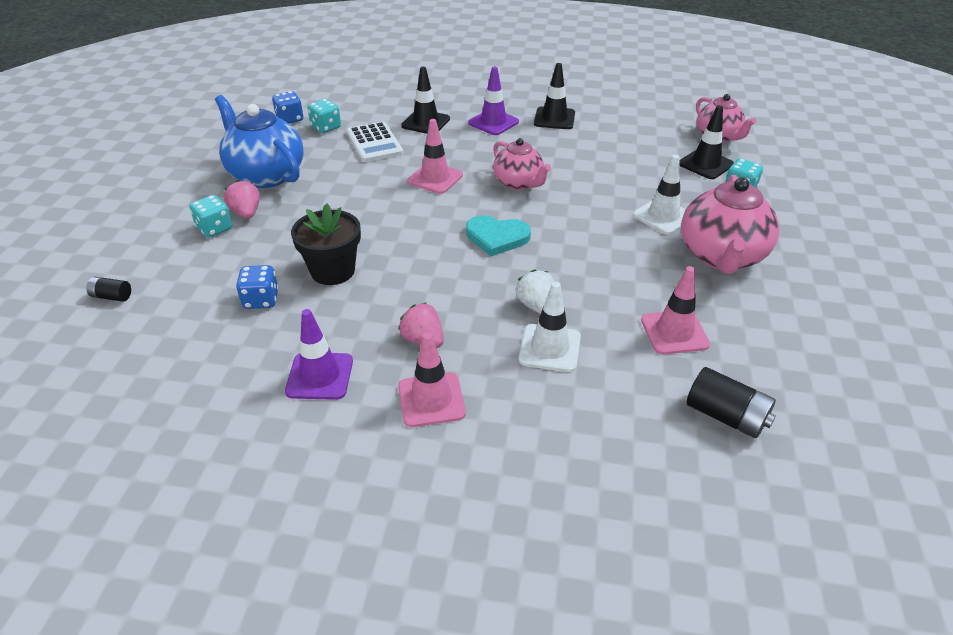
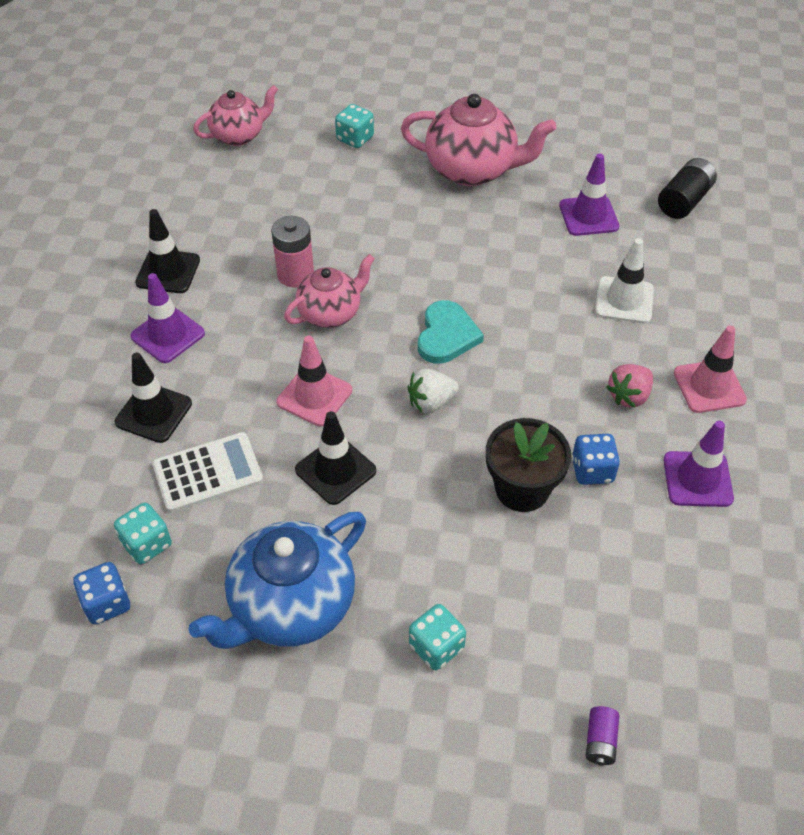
camera: 90 degrees left, 10 degrees up
black battery [86,277,131,302] -> purple battery [585,706,619,766]
pink strawberry [224,180,260,219] -> none
blue dice [236,265,279,309] -> blue dice moved to [572,434,620,485]
white strawberry [515,270,554,314] -> white strawberry moved to [408,369,459,413]
white traffic cone [633,155,686,235] -> none
pink traffic cone [641,266,710,355] -> purple traffic cone [559,154,619,236]
black traffic cone [679,106,734,179] -> black traffic cone moved to [295,411,376,505]
none -> pink battery [271,216,314,288]

